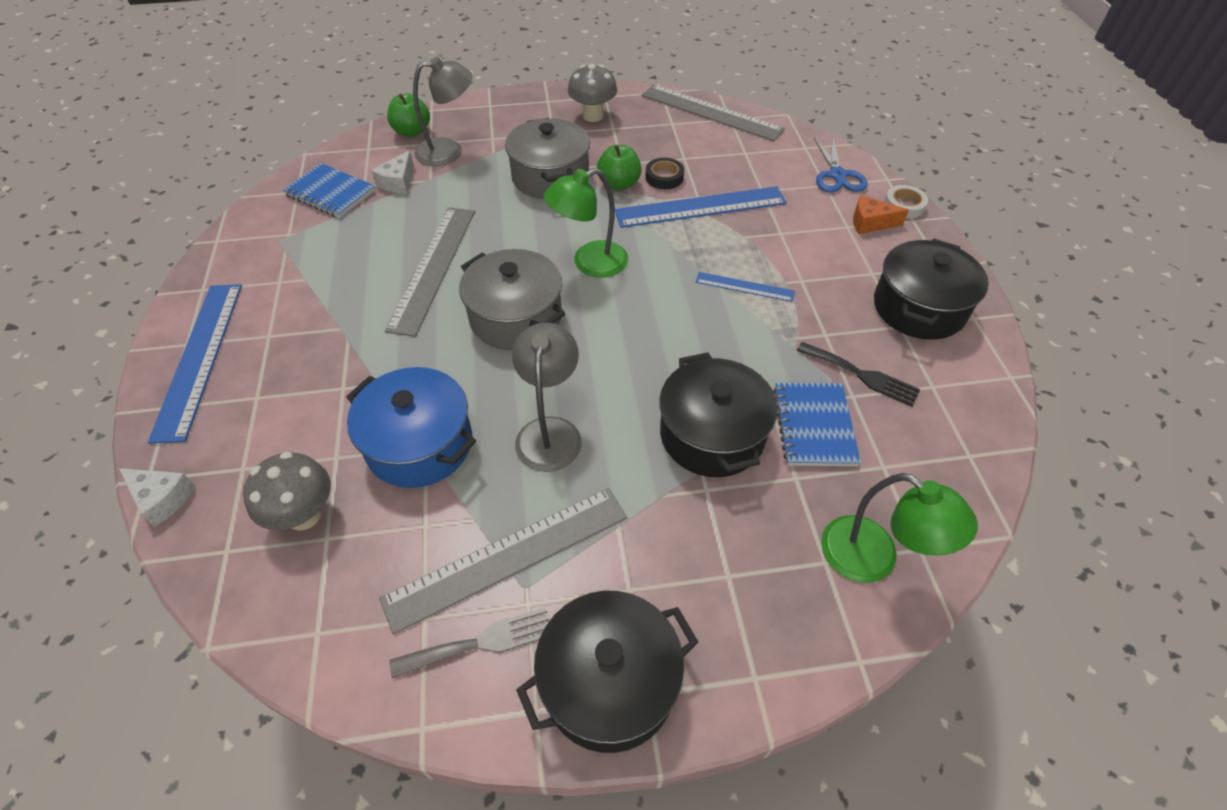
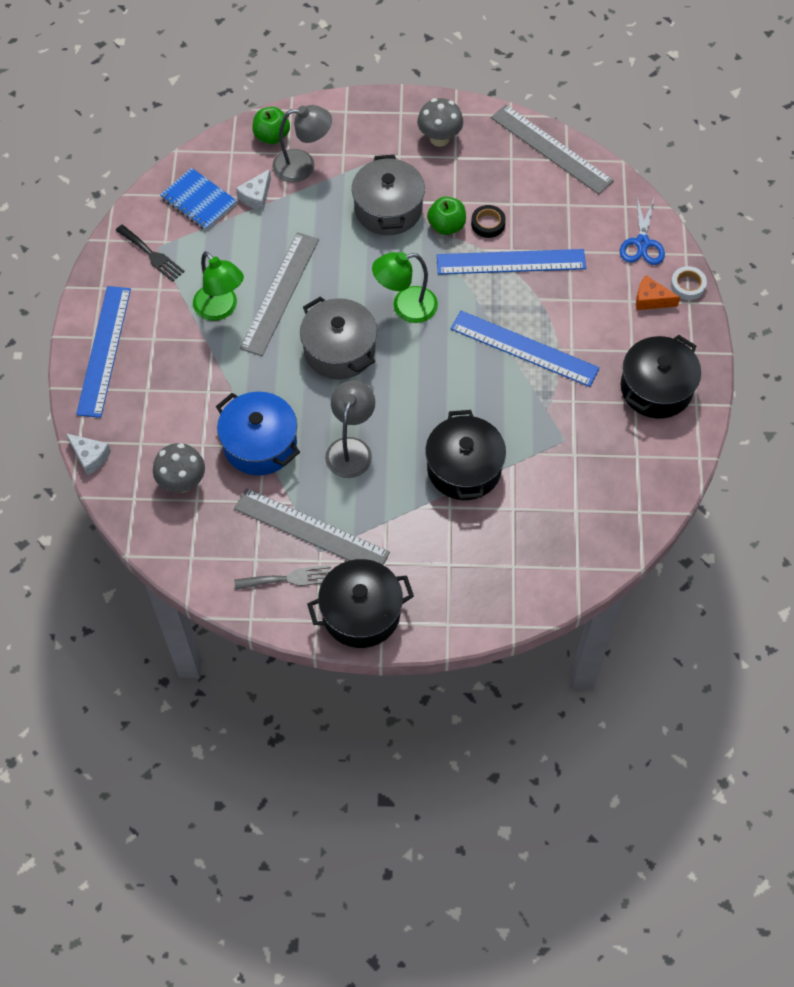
camera: 10 degrees right, 10 degrees up
grey ruler [379,488,627,635] -> grey ruler turned 45 degrees clockwise [234,488,390,565]
blue ruler [696,272,795,302] -> blue ruler [450,311,600,387], size x1.95
blue notebook [773,383,861,466] -> none
black fork [797,342,921,407] -> black fork moved to [115,225,185,282]
green lamp [821,473,978,583] -> green lamp moved to [193,251,244,321]

